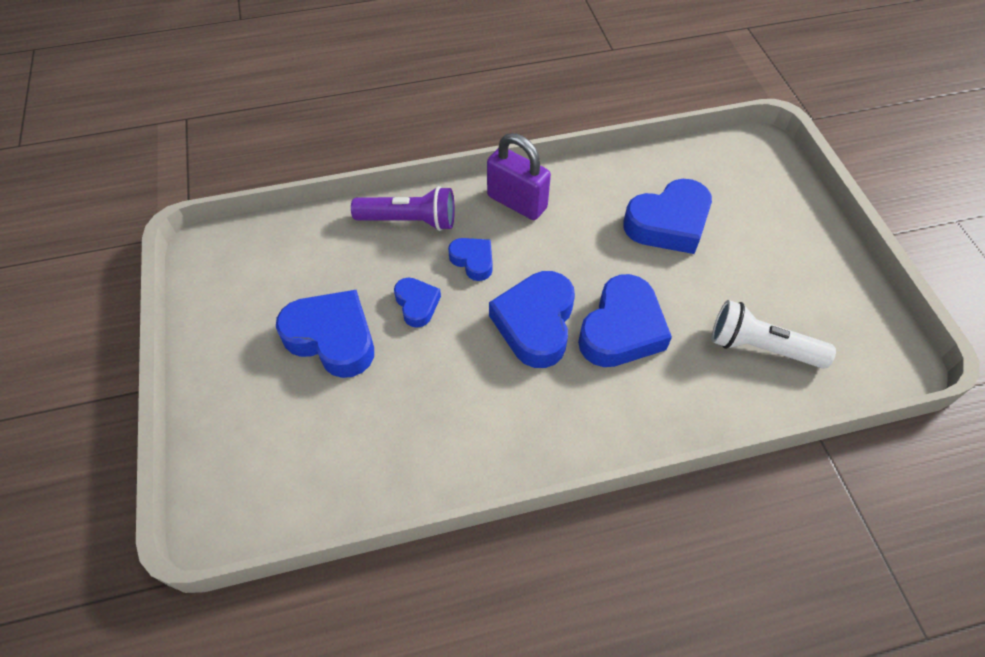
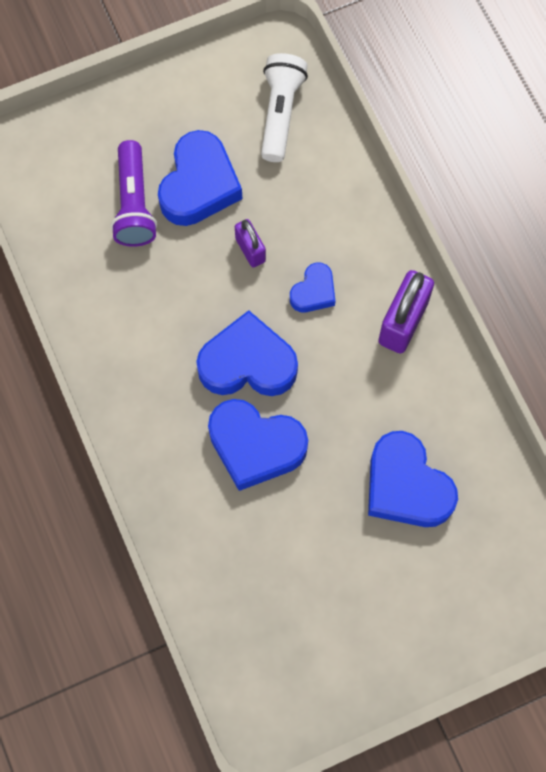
camera: 80 degrees right, 15 degrees up
purple flashlight [351,186,455,231] -> purple flashlight moved to [111,140,157,247]
blue heart [394,277,441,328] -> purple padlock [235,219,266,268]
white flashlight [712,300,836,369] -> white flashlight moved to [261,53,308,162]

